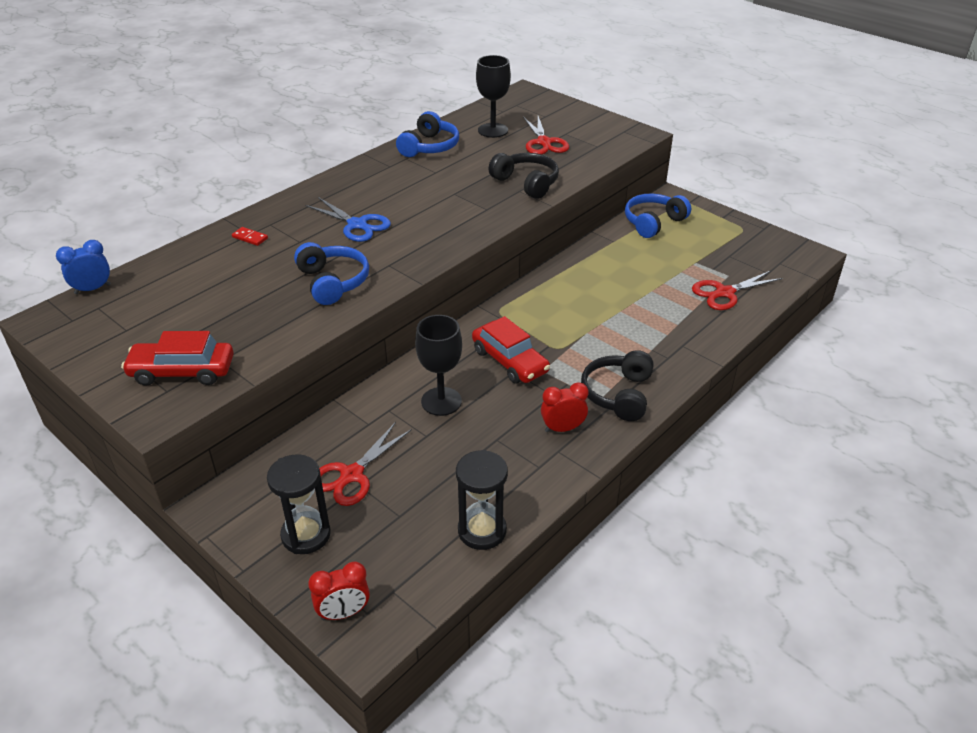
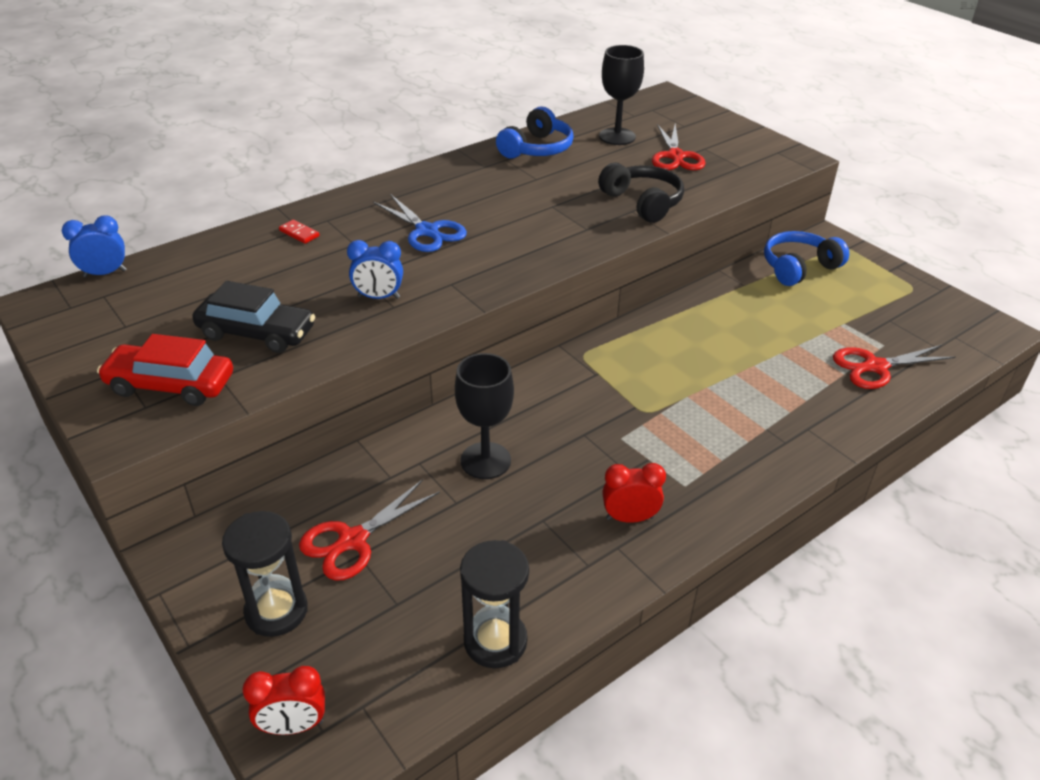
camera: 10 degrees right, 0 degrees up
blue headphones [294,242,369,305] -> blue clock [347,240,403,299]
red car [472,316,550,384] -> none
black headphones [581,350,654,421] -> none
none -> black car [192,281,315,353]

